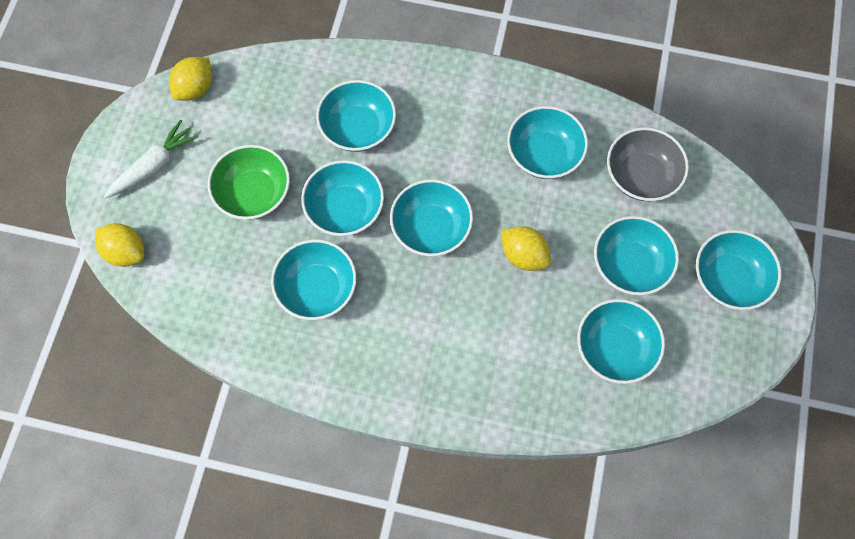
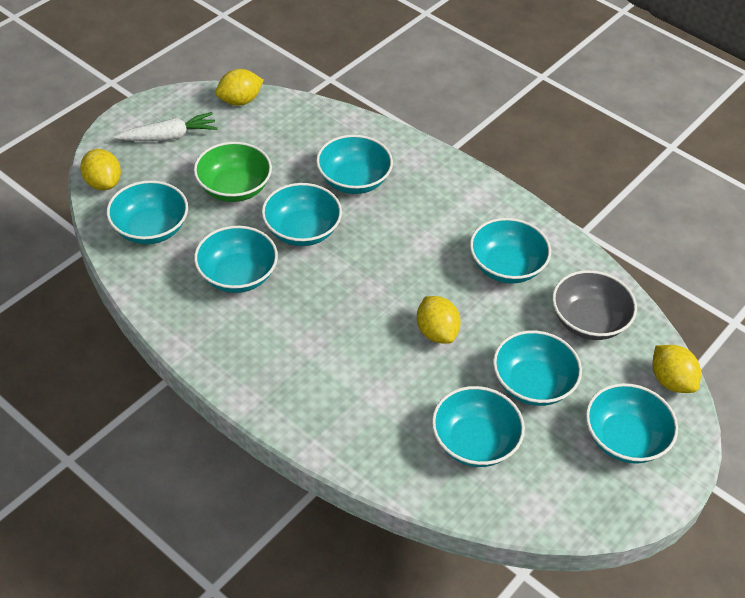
camera: 25 degrees right, 20 degrees down
turquoise bowl [390,179,473,256] -> turquoise bowl moved to [107,180,188,244]
none -> yellow lemon [653,345,701,393]

